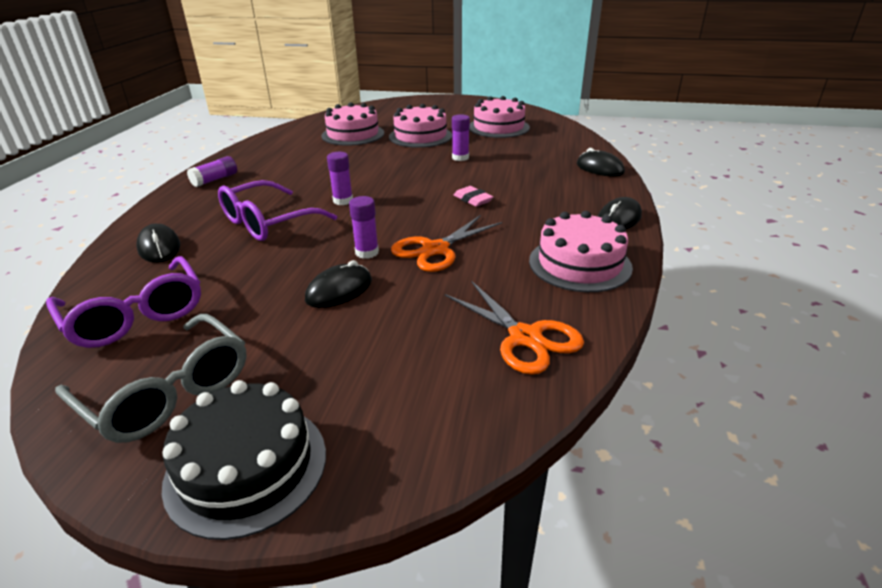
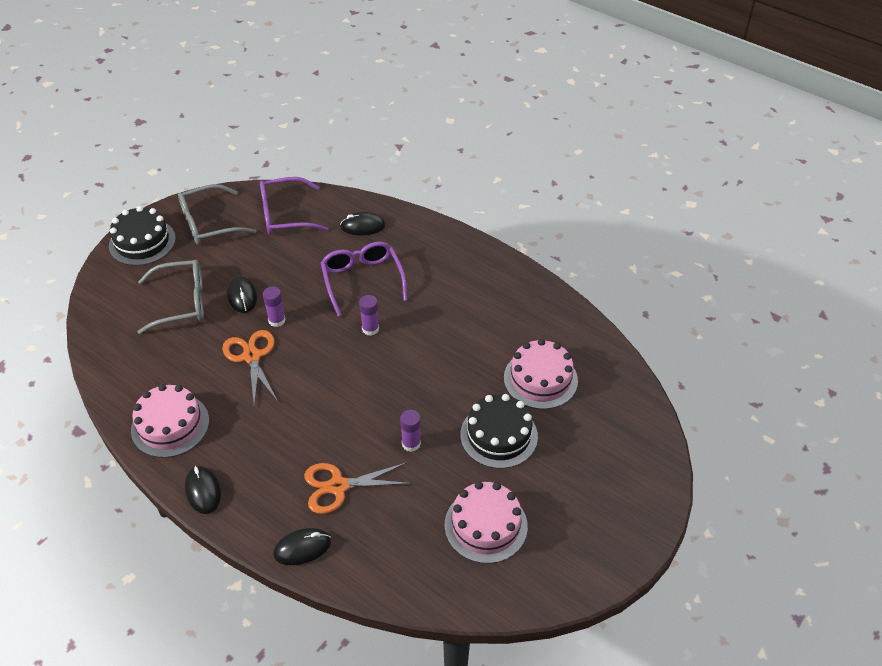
camera: 115 degrees right, 15 degrees up
purple glue stick [187,156,237,187] -> none
pink cake [389,104,452,148] -> black cake [460,394,538,469]
orange scissors [445,281,584,375] -> orange scissors moved to [304,463,411,514]
pink eraser [454,186,493,207] -> none
none -> grey glasses [137,259,204,334]

